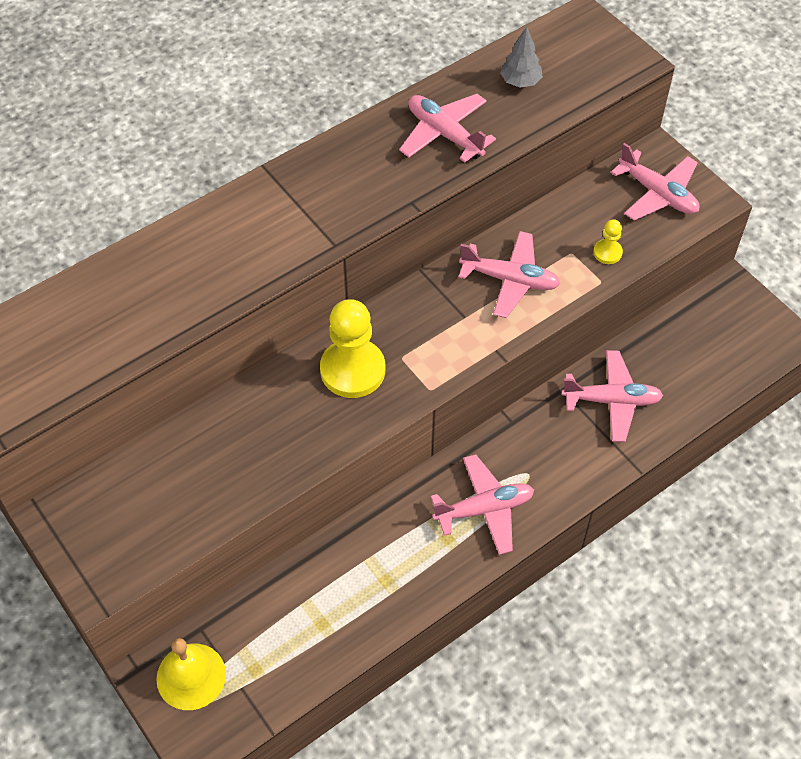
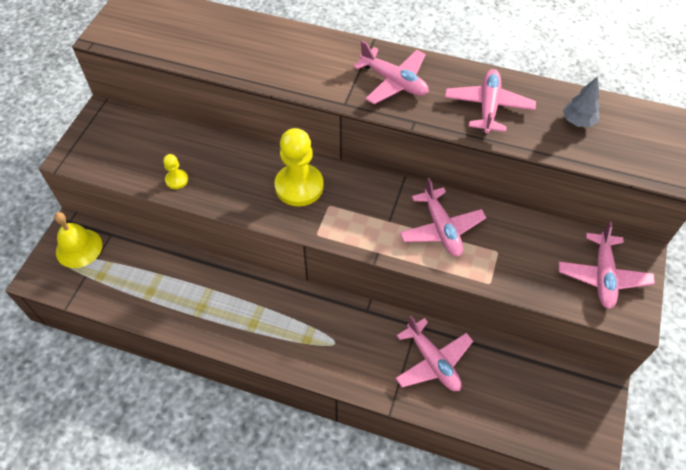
camera: 55 degrees right, 0 degrees up
pink plane [431,454,534,555] -> pink plane moved to [353,40,429,104]
yellow pawn [593,219,623,264] -> yellow pawn moved to [163,154,188,189]

